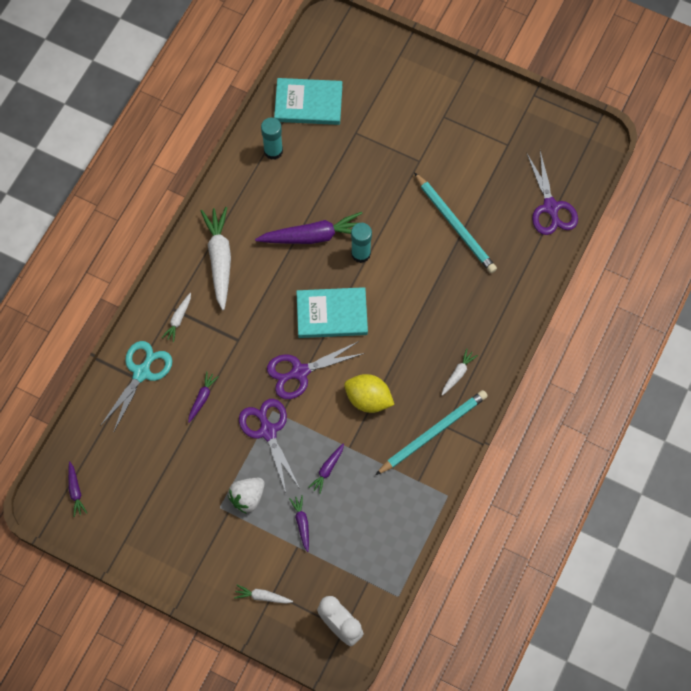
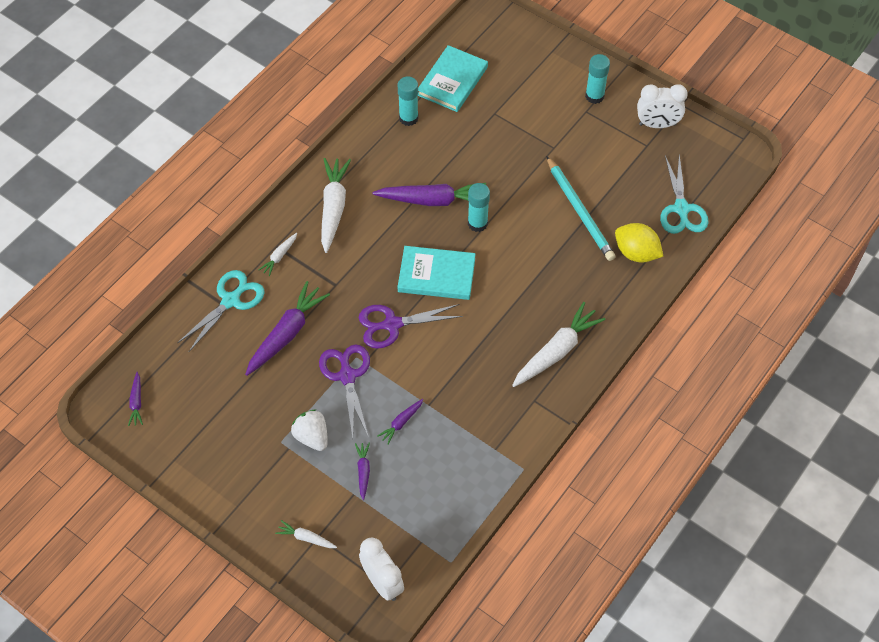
camera: 10 degrees right, 10 degrees down
purple carrot [188,371,219,423] -> purple carrot [245,281,330,376], size x2.05
white strawberry [228,478,265,514] -> white strawberry turned 90 degrees clockwise [291,410,328,451]
turquoise book [274,78,342,125] -> turquoise book turned 75 degrees counterclockwise [418,45,488,112]
yellow lemon [344,374,394,413] -> yellow lemon moved to [615,223,664,263]
turquoise pencil [375,390,488,475] -> none
white carrot [442,349,478,396] -> white carrot [512,302,606,387], size x2.05
purple scissors [527,151,578,235] -> turquoise scissors [660,154,709,234]
none -> turquoise glue stick [585,54,610,104]
none -> white clock [637,84,688,128]

